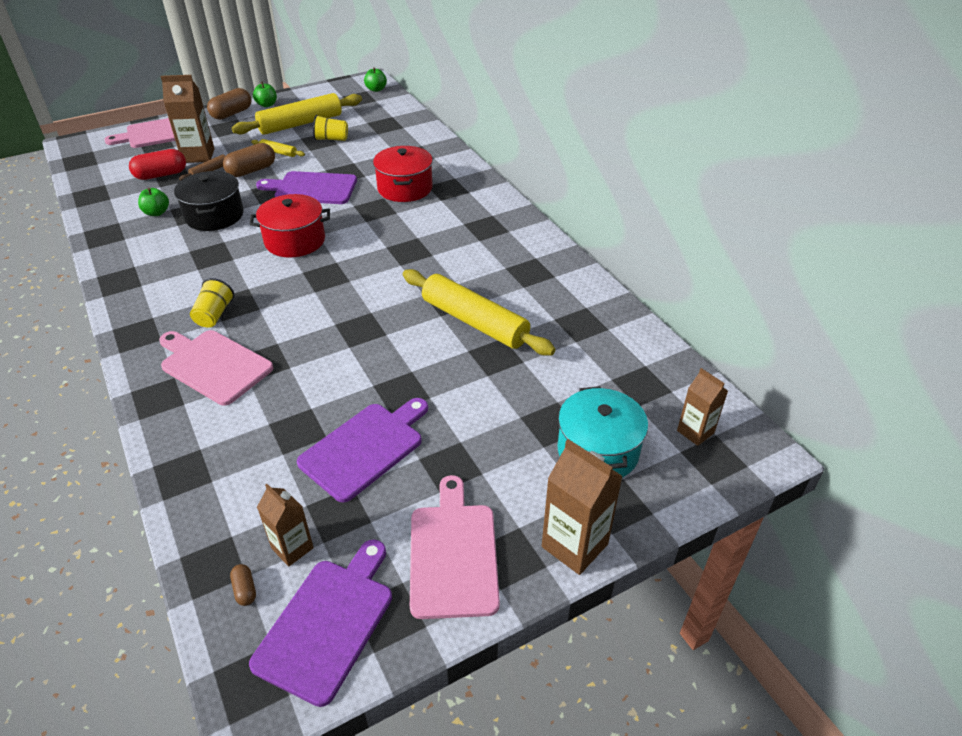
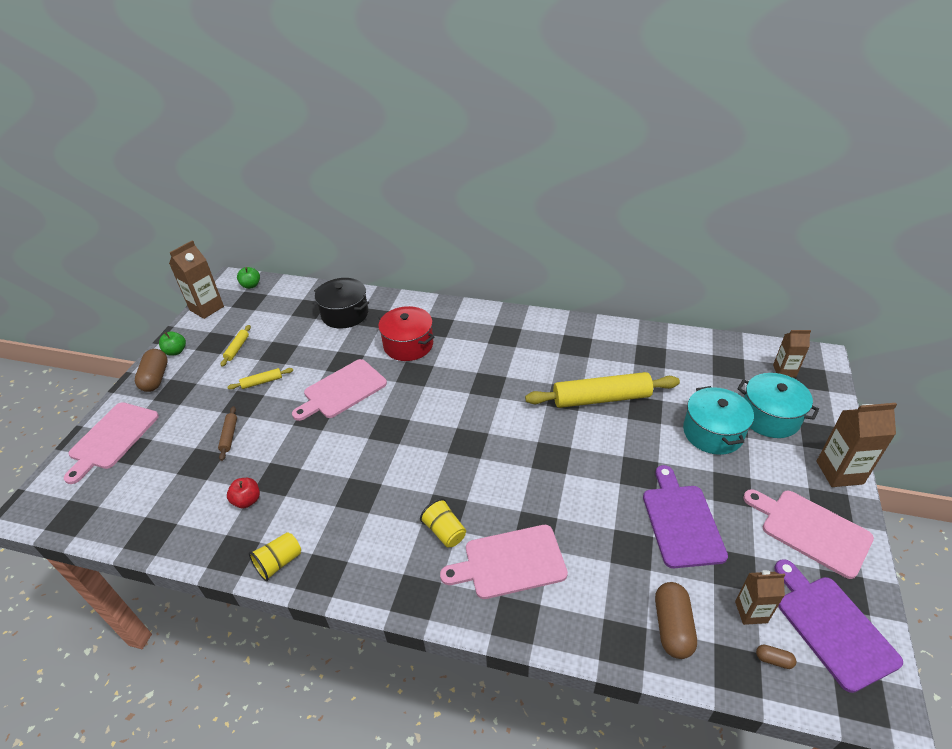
camera: 45 degrees left, 0 degrees up
red capsule [129,149,186,180] -> none
green apple [138,188,169,216] -> red apple [227,478,260,508]
brown carton [161,75,214,163] -> brown carton moved to [169,240,224,319]
black pot [174,171,244,231] -> black pot moved to [314,278,369,329]
brown capsule [223,143,275,177] -> brown capsule moved to [655,582,697,659]
yellow rolling pin [232,93,362,135] -> yellow rolling pin [221,325,251,367], size x0.44
red pot [250,194,330,257] -> none
purple cutting board [256,171,357,204] -> pink cutting board [292,359,387,421]
yellow cup [313,115,348,141] -> yellow cup moved to [249,532,301,581]
none -> turquoise pot [683,386,754,455]

